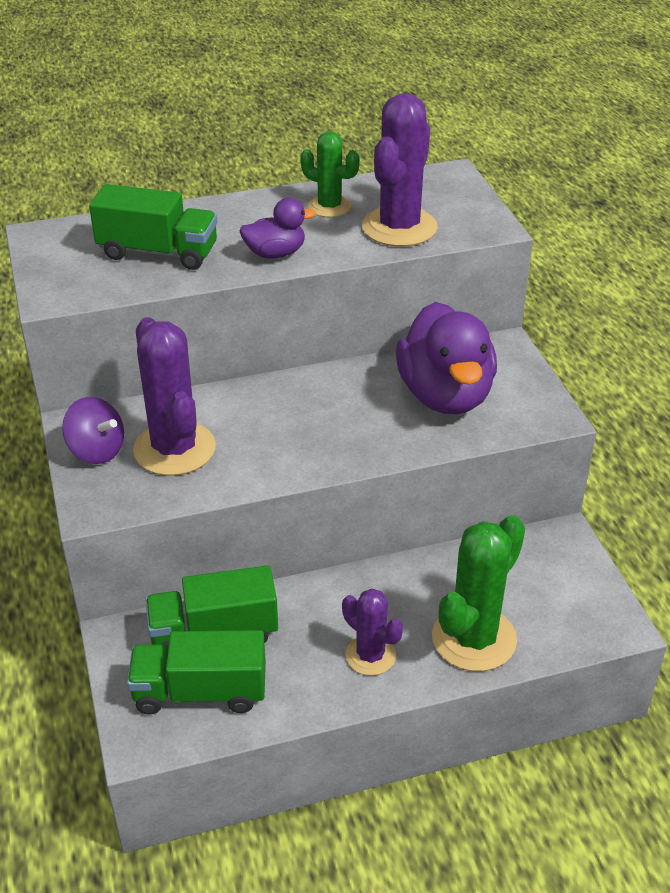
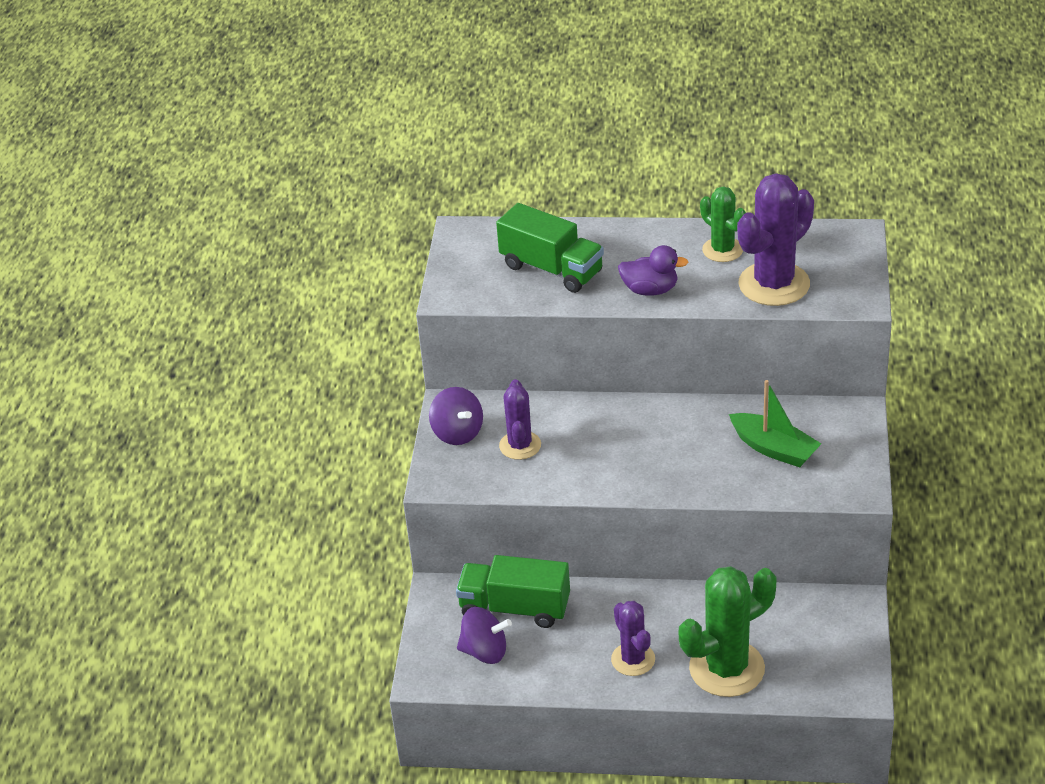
camera: 25 degrees right, 0 degrees up
green truck [127,630,266,715] -> purple spinning top [457,607,512,664]
purple cactus [133,317,216,476] -> purple cactus [499,379,541,460], size x0.59
purple duck [396,302,497,414] -> green boat [729,380,821,467]

